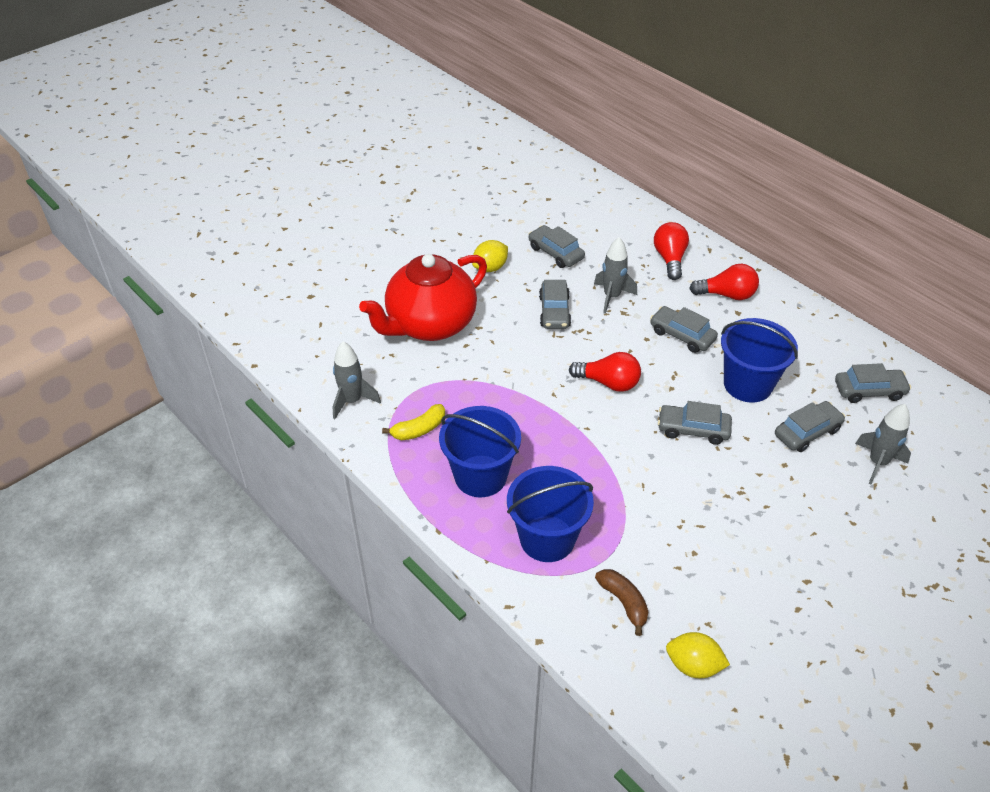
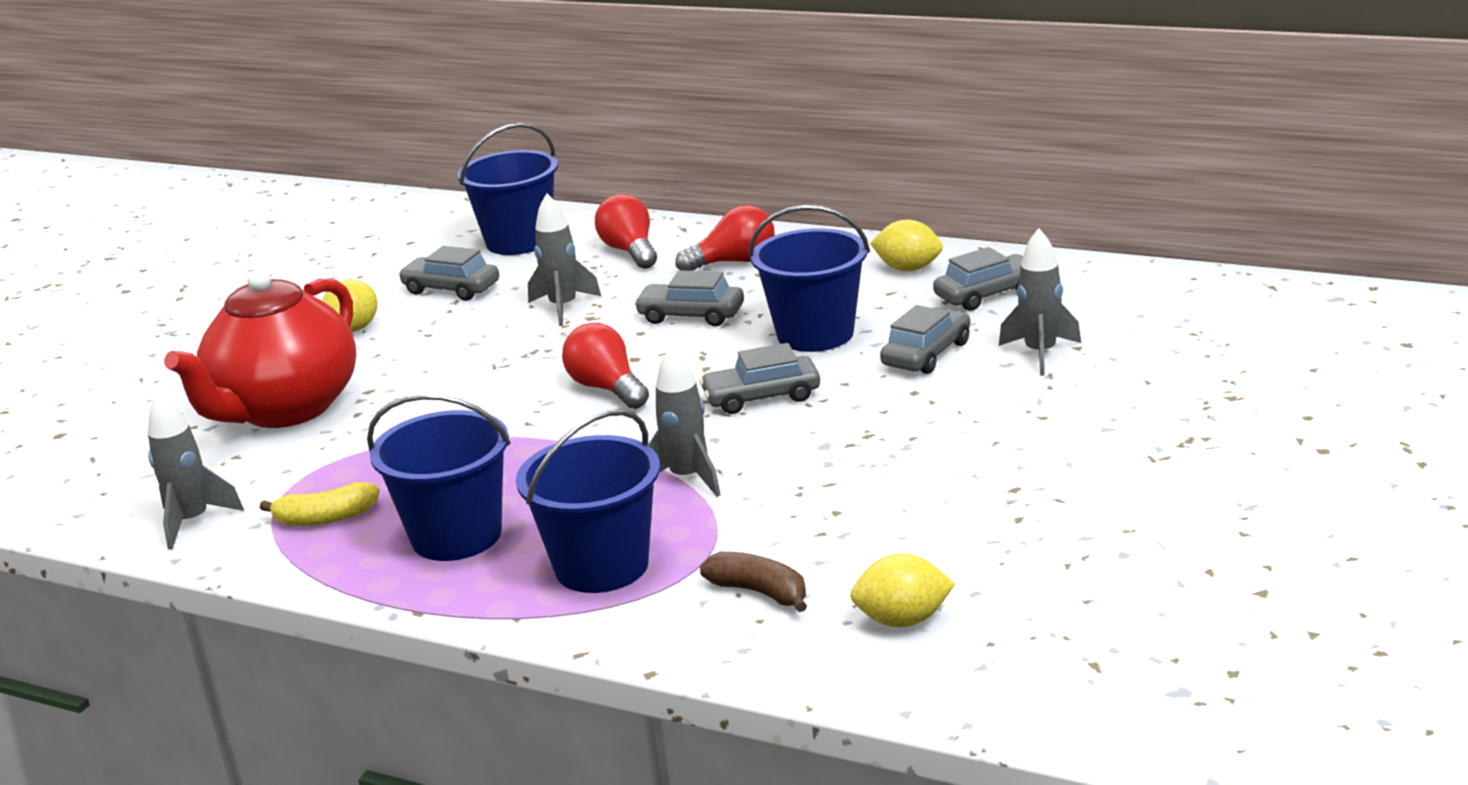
camera: 20 degrees left, 20 degrees down
yellow banana [382,404,445,441] -> yellow banana turned 45 degrees clockwise [260,482,379,526]
grey car [539,280,571,329] -> none
red light bulb [569,352,641,392] -> red light bulb turned 120 degrees counterclockwise [562,323,649,409]
none -> blue bucket [457,123,558,255]
none -> grey rocket [648,345,721,497]
none -> yellow lemon [870,220,943,271]

